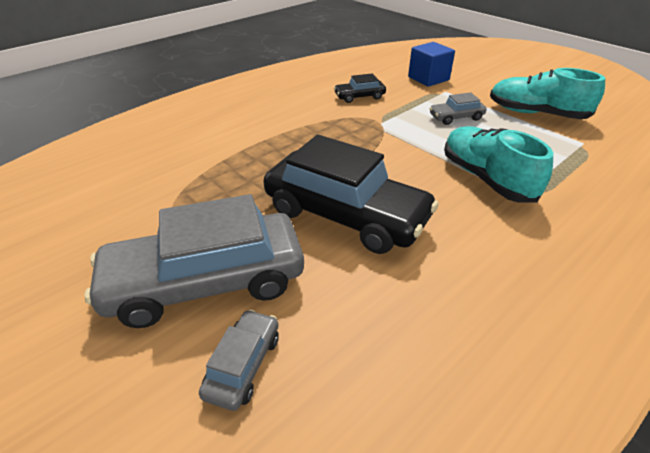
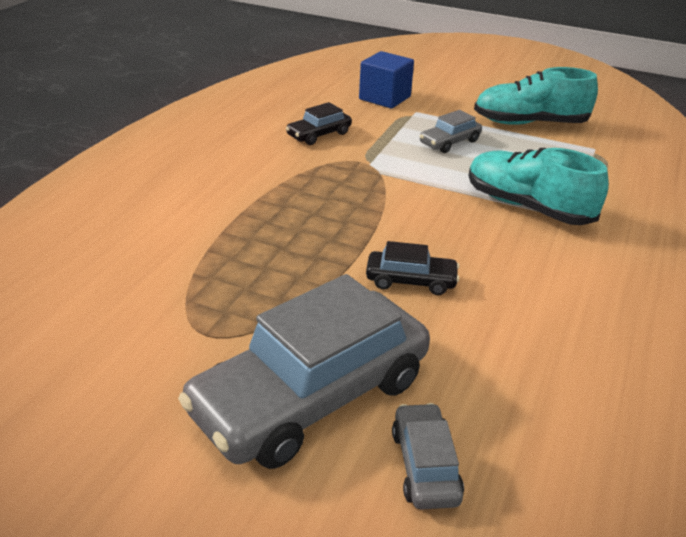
camera: 25 degrees left, 5 degrees down
black car [263,135,439,254] -> black car [366,241,459,295], size x0.45

